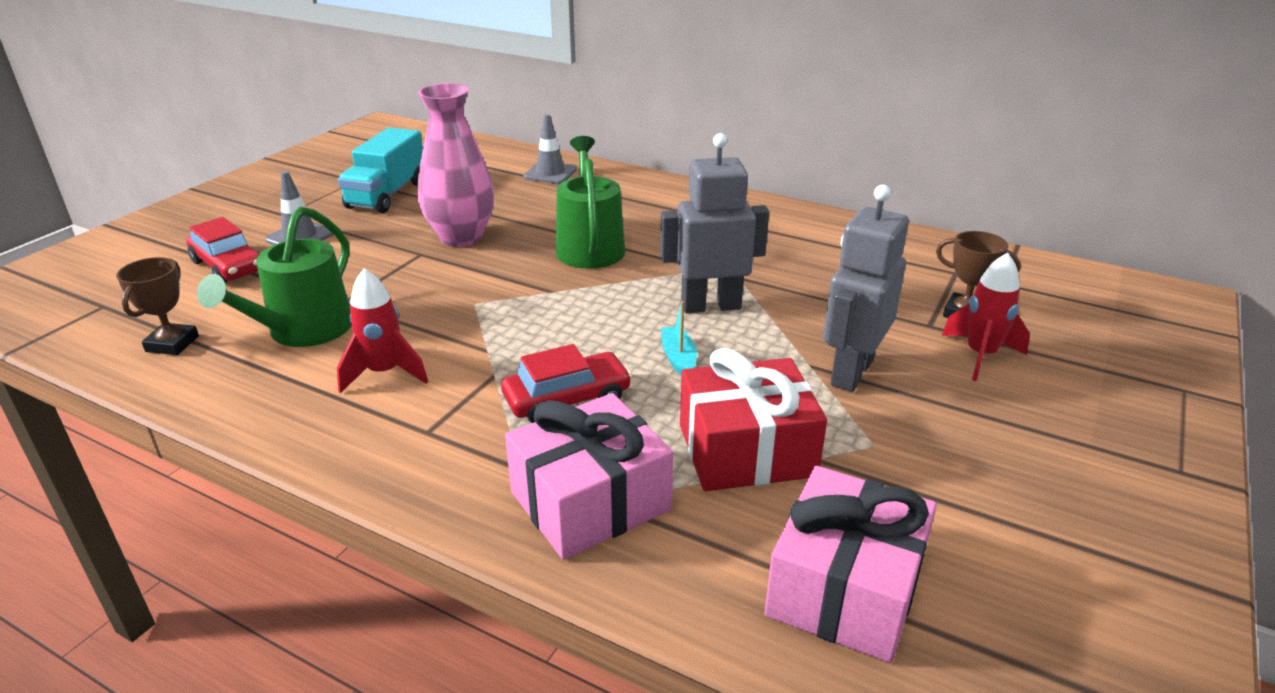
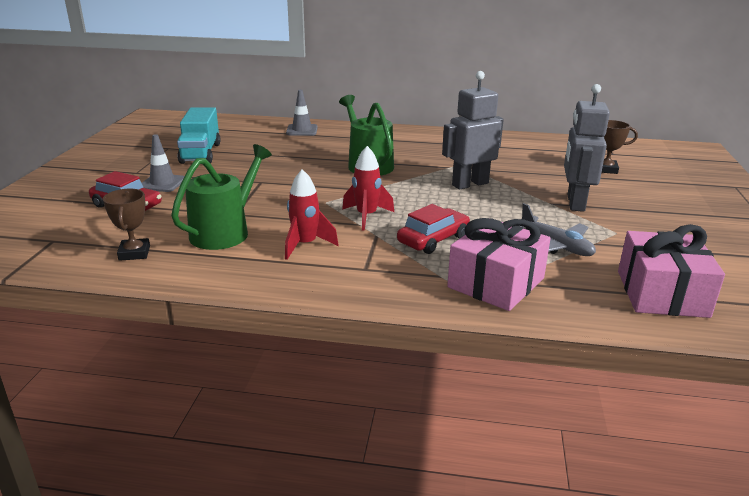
camera: 20 degrees left, 5 degrees down
green watering can [197,207,351,347] -> green watering can turned 150 degrees counterclockwise [171,144,272,250]
pink vase [418,83,494,247] -> none
turquoise boat [661,301,697,376] -> none
red gift [680,348,827,491] -> grey plane [521,203,596,256]
red rocket [942,253,1030,381] -> red rocket moved to [342,146,394,231]

